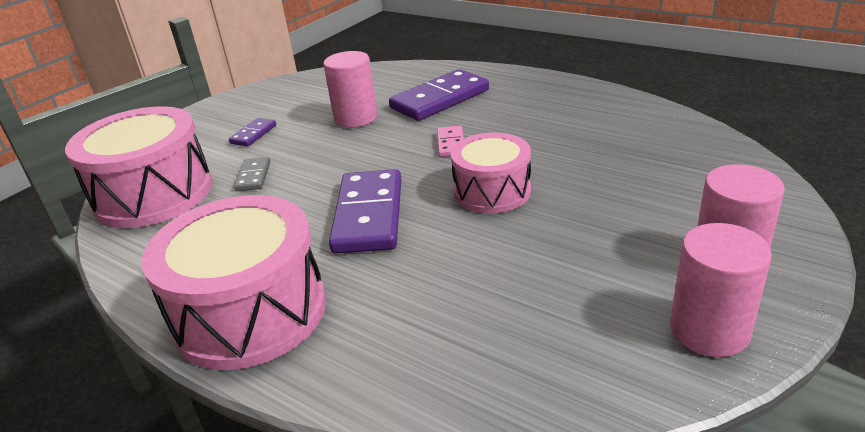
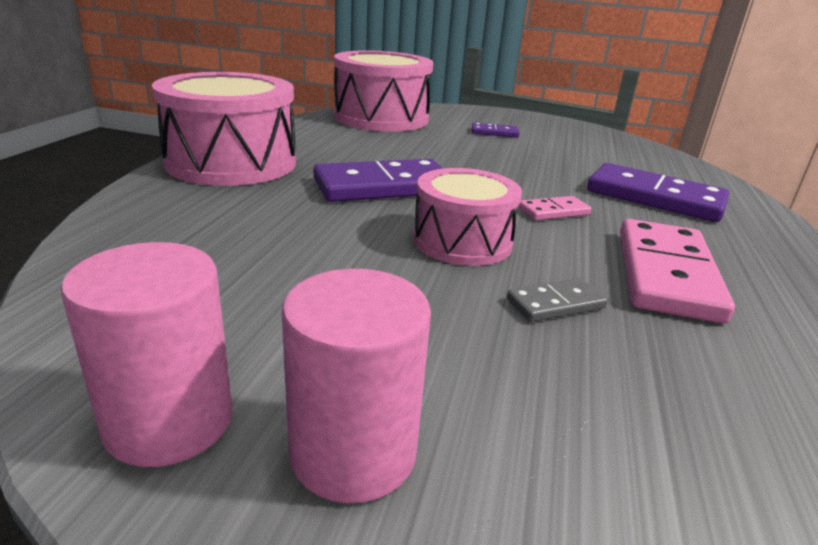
camera: 65 degrees right, 5 degrees down
grey domino [234,157,270,191] -> grey domino moved to [507,278,608,322]
pink cylinder [323,51,378,128] -> none
none -> pink domino [620,219,735,324]

